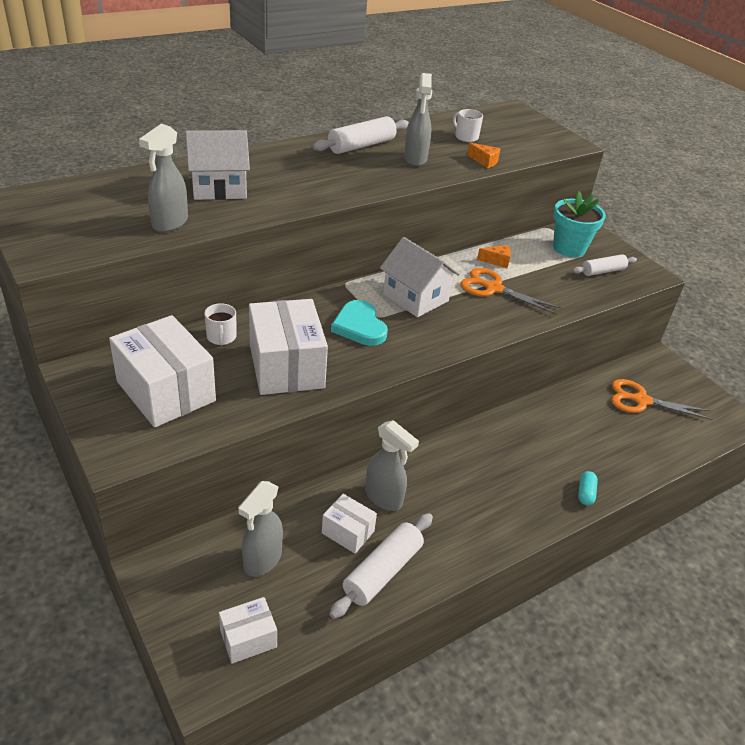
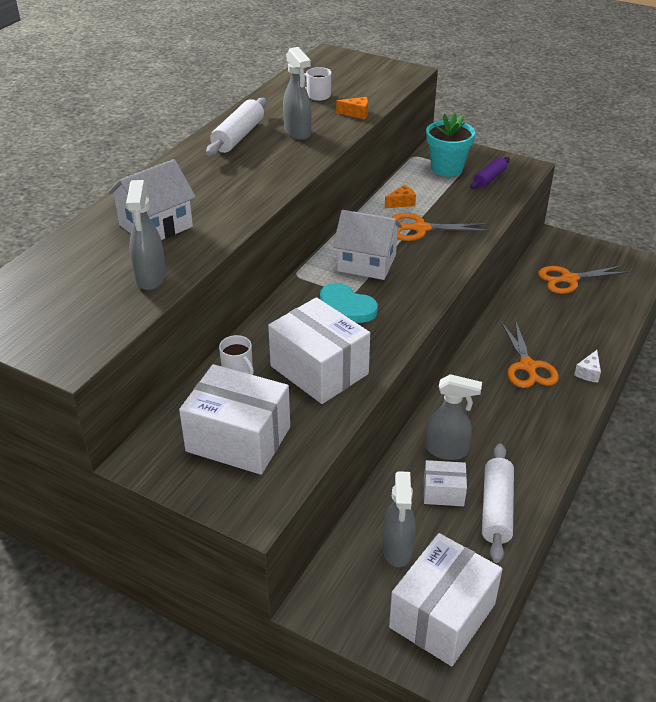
camera: 25 degrees left, 0 degrees up
white box [219,597,277,664] -> white box [389,533,503,666], size x1.93
white rolling pin [573,254,637,276] -> purple rolling pin [470,157,510,189]
turquoise capsule [578,471,598,505] -> white cheese [574,350,601,383]
none -> orange scissors [501,320,559,388]

